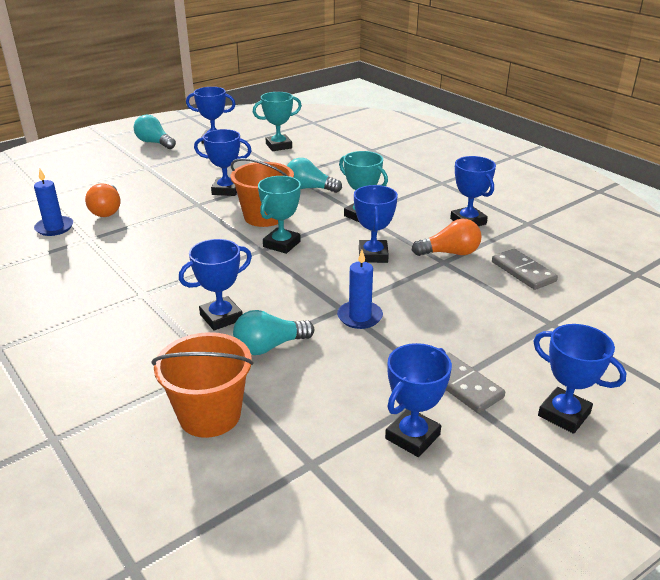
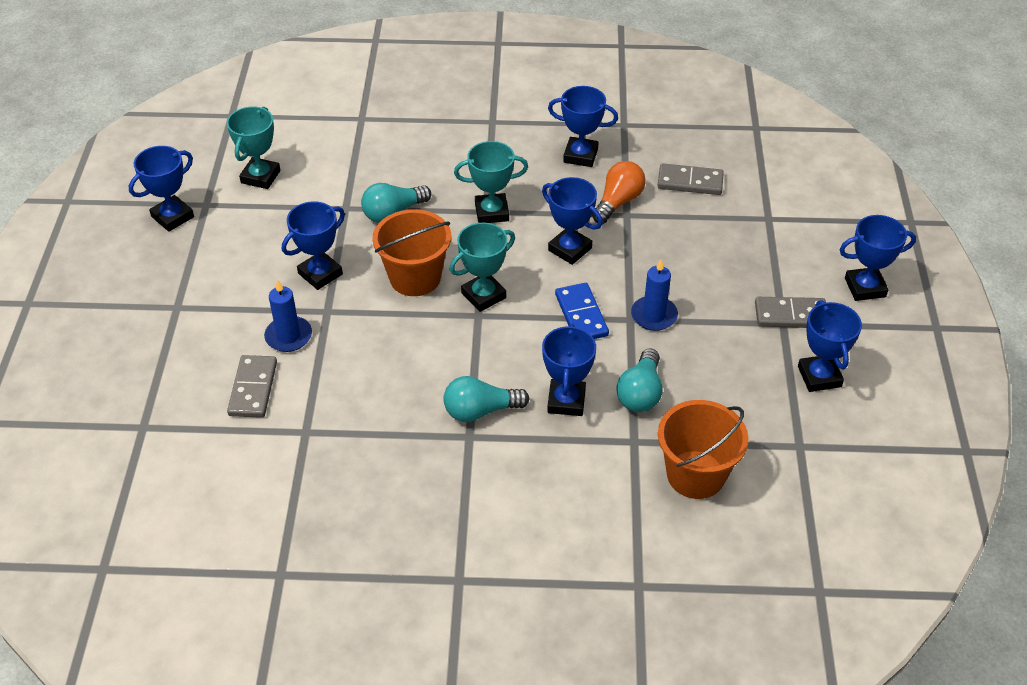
camera: 50 degrees left, 15 degrees up
blue candle [34,169,73,236] -> blue candle moved to [264,279,312,352]
orange light bulb [85,184,120,217] -> grey domino [227,355,277,418]
turquoise light bulb [134,115,176,149] -> turquoise light bulb moved to [444,376,530,422]
turquoise trophy [258,176,301,254] -> turquoise trophy turned 75 degrees clockwise [450,223,515,312]
none -> blue domino [555,283,609,339]

